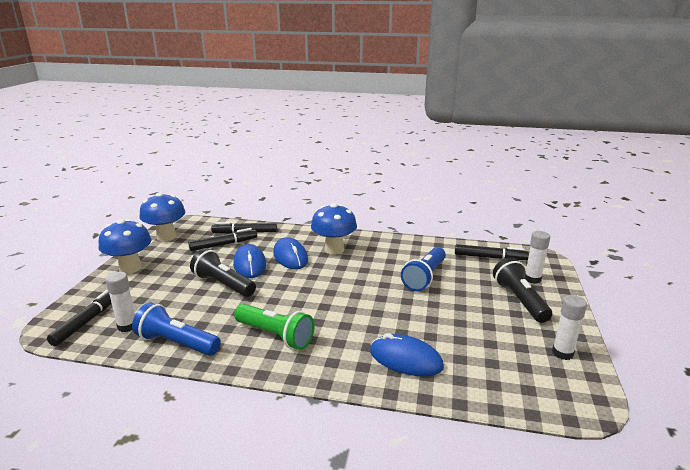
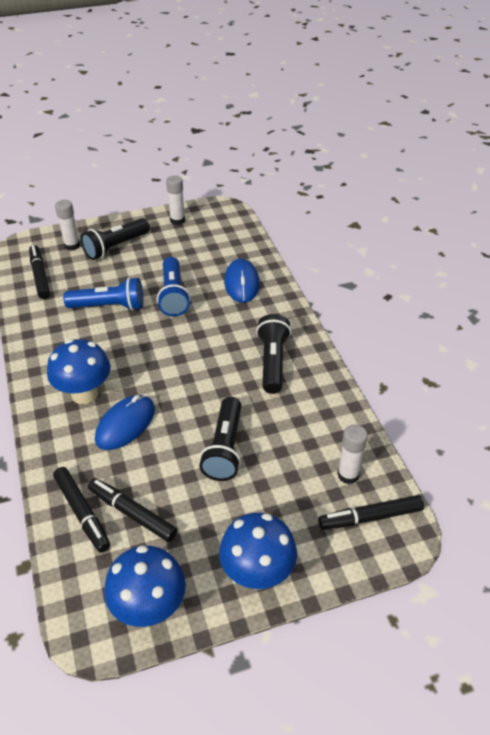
camera: 120 degrees left, 20 degrees up
blue flashlight [132,303,221,356] -> blue flashlight moved to [157,257,190,316]
blue mouse [233,244,266,278] -> none
green flashlight [234,304,315,350] -> black flashlight [256,314,291,394]

